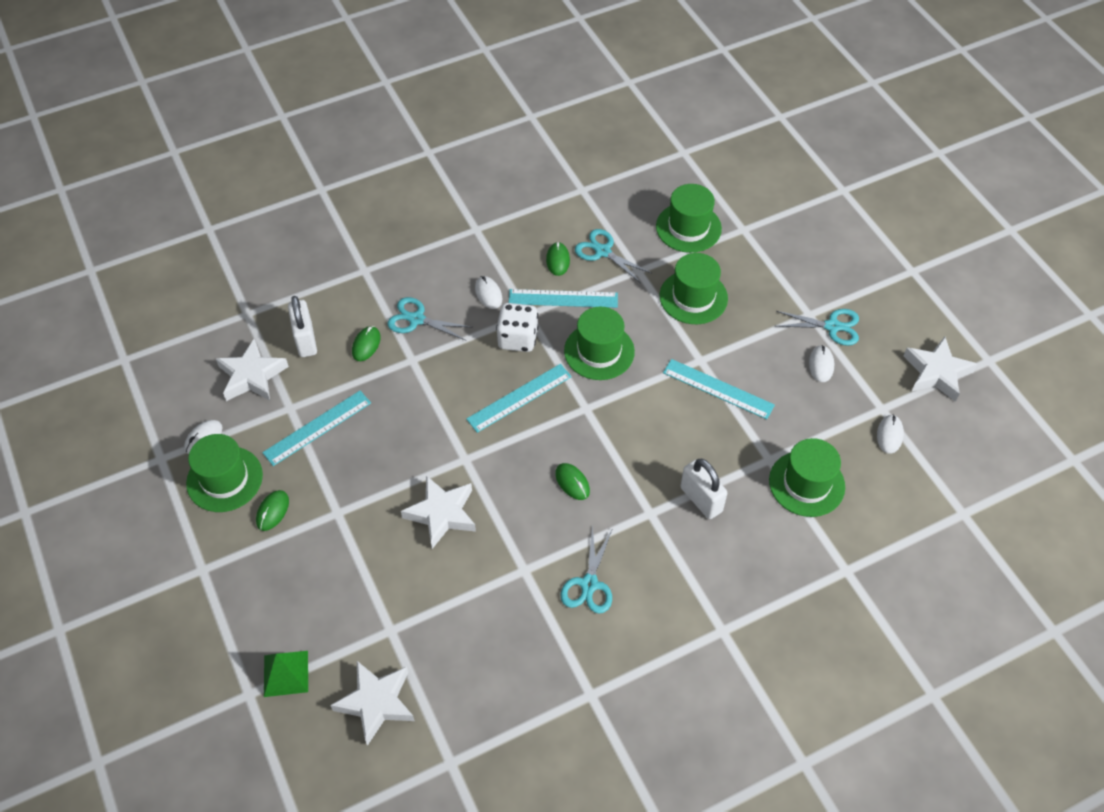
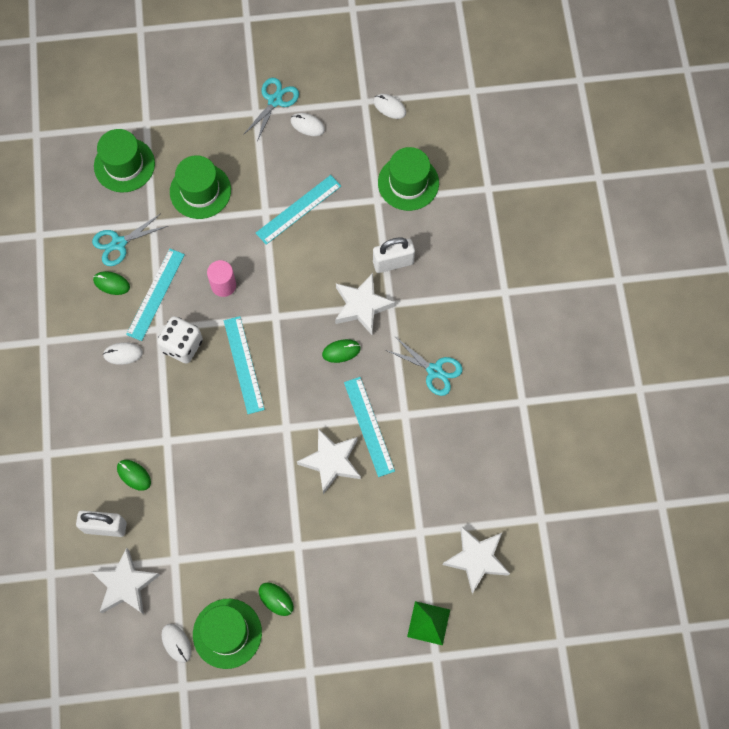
camera: 70 degrees left, 15 degrees up
turquoise ruler [262,391,371,466] -> turquoise ruler moved to [344,377,395,477]
turquoise scissors [387,297,471,341] -> none
green hat [564,307,635,380] -> pink cylinder [207,260,236,297]
white star [903,337,977,402] -> white star moved to [335,273,395,335]

